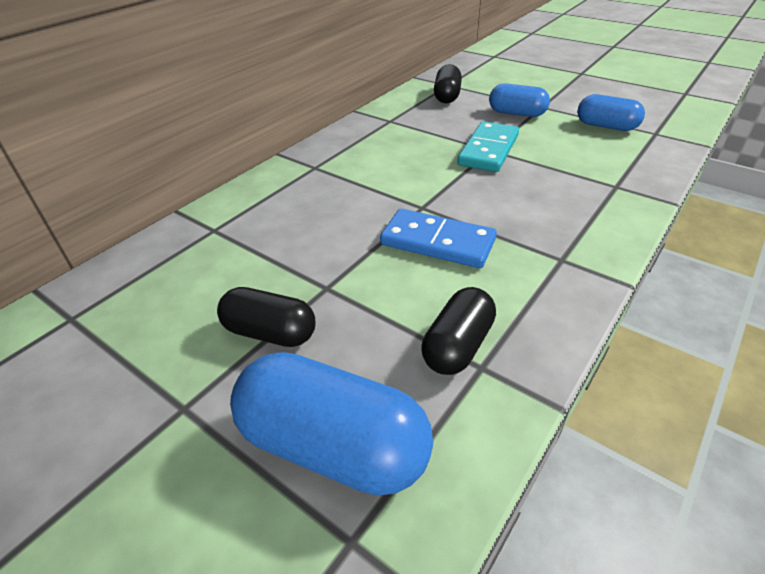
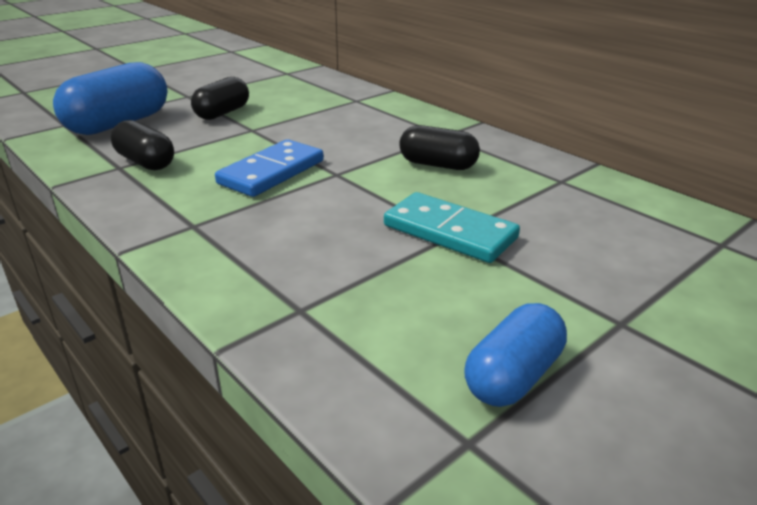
camera: 100 degrees right, 10 degrees down
black capsule [434,64,462,103] -> black capsule moved to [399,125,480,170]
blue capsule [489,83,550,117] -> none

